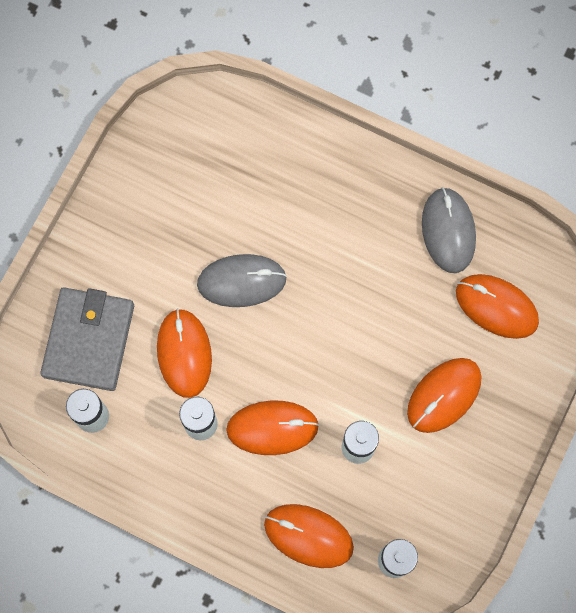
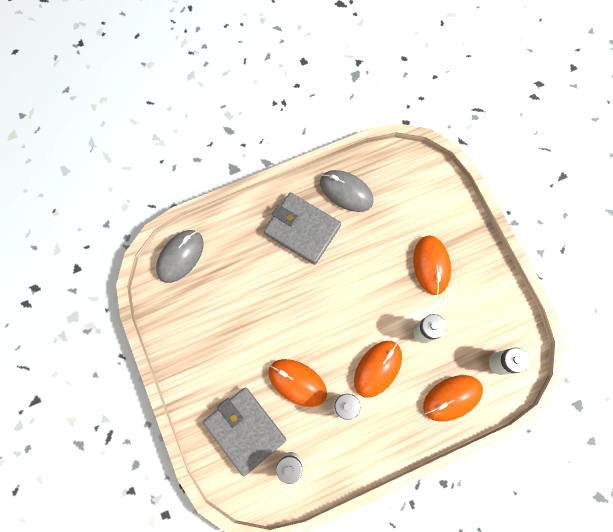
camera: 50 degrees left, 0 degrees up
grey mouse [197,254,287,307] -> grey mouse moved to [156,230,203,283]
orange mouse [456,274,539,339] -> none
none -> grey wallet [264,192,341,265]

